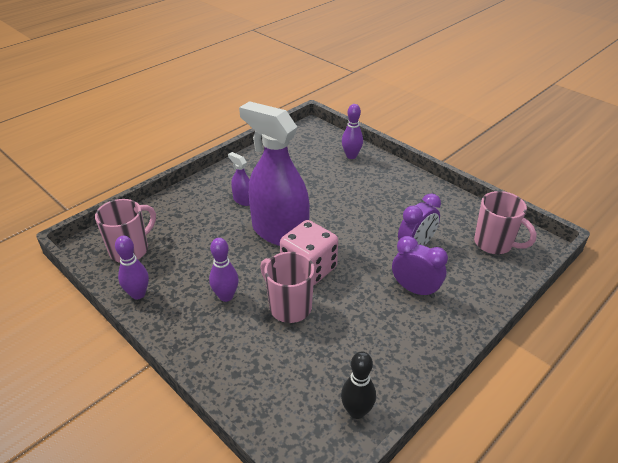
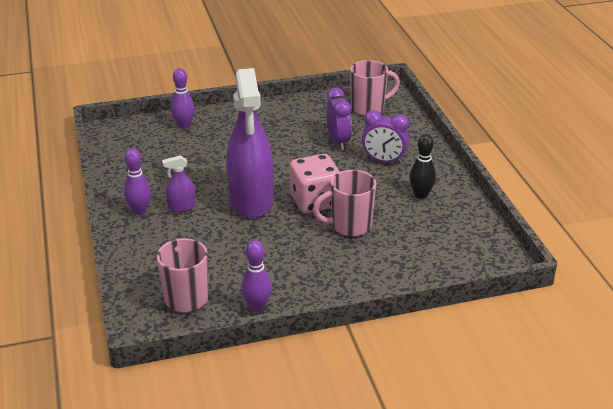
camera: 60 degrees left, 5 degrees down
purple bowling pin [209,238,239,302] -> purple bowling pin moved to [124,149,151,215]
purple spray bottle [239,101,310,246] -> purple spray bottle turned 75 degrees counterclockwise [226,68,274,219]
black bowling pin [341,351,376,419] -> black bowling pin moved to [409,134,436,199]
purple clock [392,236,448,298] -> purple clock turned 135 degrees counterclockwise [362,110,409,164]

